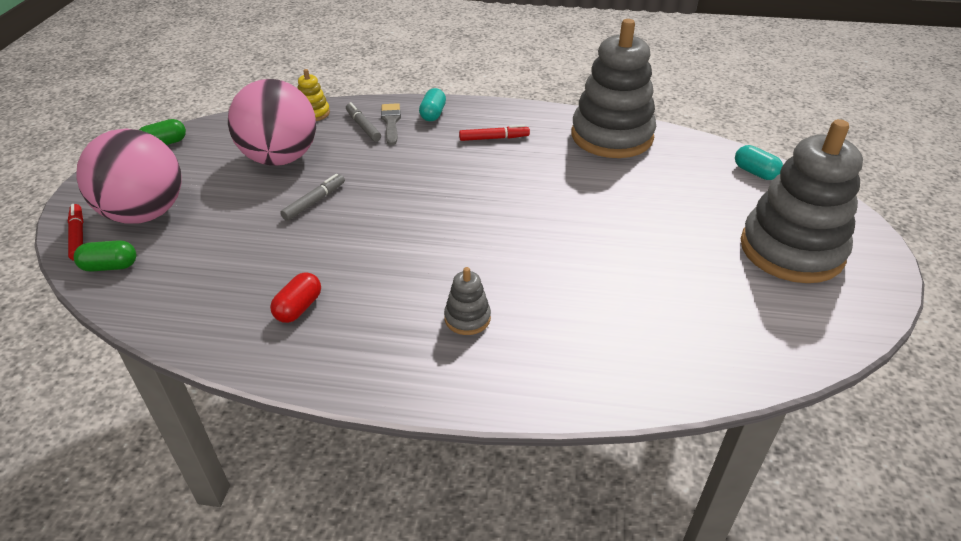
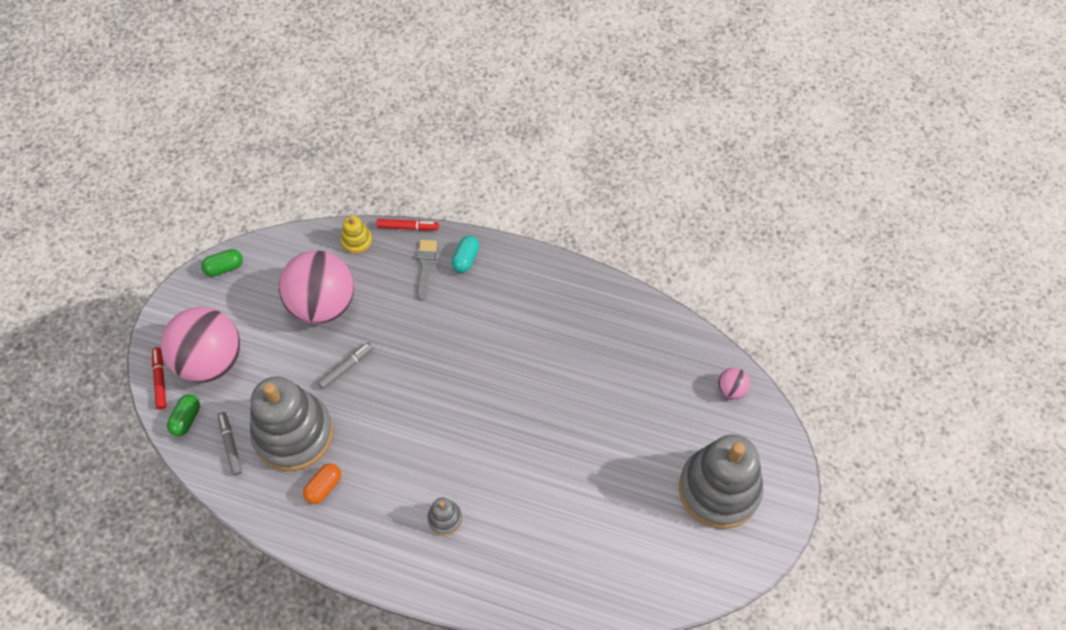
camera: 10 degrees right, 20 degrees up
green capsule [74,240,136,272] -> green capsule turned 75 degrees counterclockwise [167,394,200,436]
red capsule [270,272,321,323] -> orange capsule [303,463,341,504]
grey marker [346,102,381,142] -> grey marker moved to [217,412,242,476]
red marker [459,125,530,141] -> red marker moved to [376,219,439,231]
grey stacking toy [572,19,656,158] -> grey stacking toy moved to [250,376,333,471]
turquoise capsule [735,145,783,180] -> pink ball [718,368,750,399]

